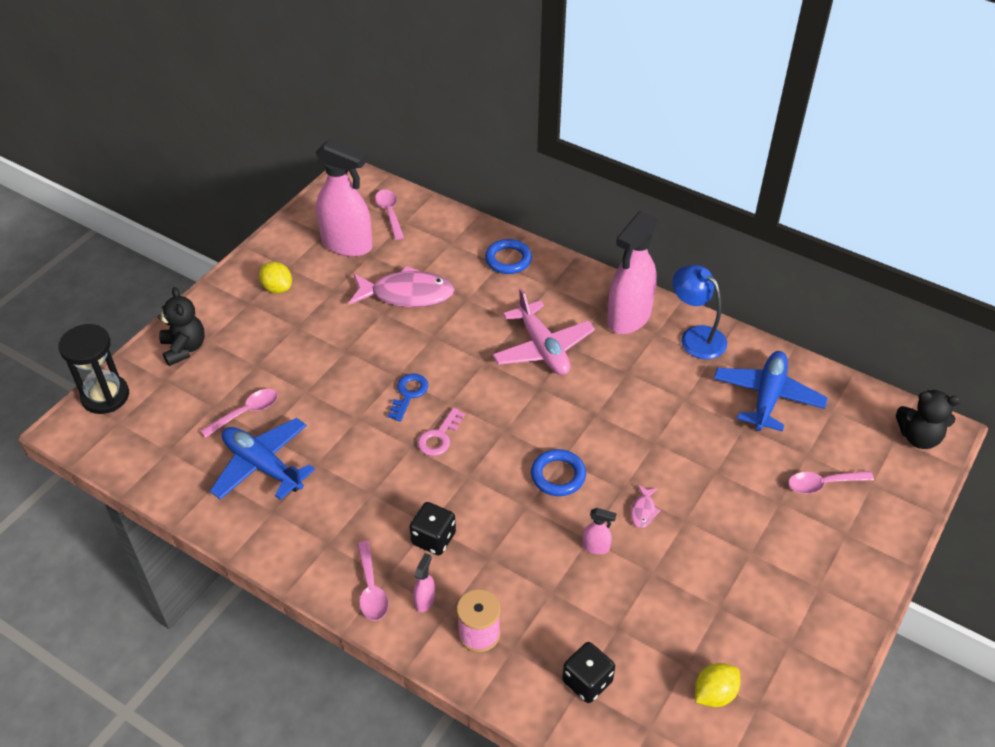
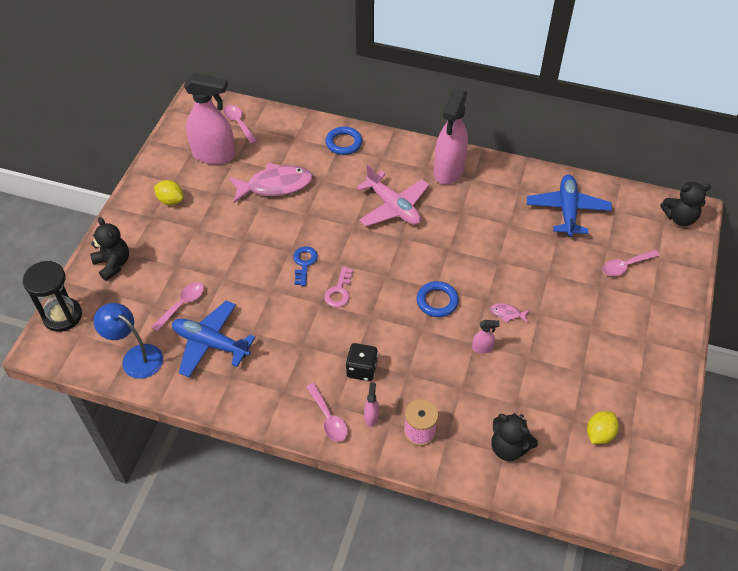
camera: 15 degrees left, 5 degrees up
black dice [562,642,615,703] -> black teddy bear [491,413,538,461]
pink fish [631,485,661,528] -> pink fish turned 105 degrees clockwise [490,303,529,323]
blue lamp [673,265,727,359] -> blue lamp moved to [94,303,163,379]

